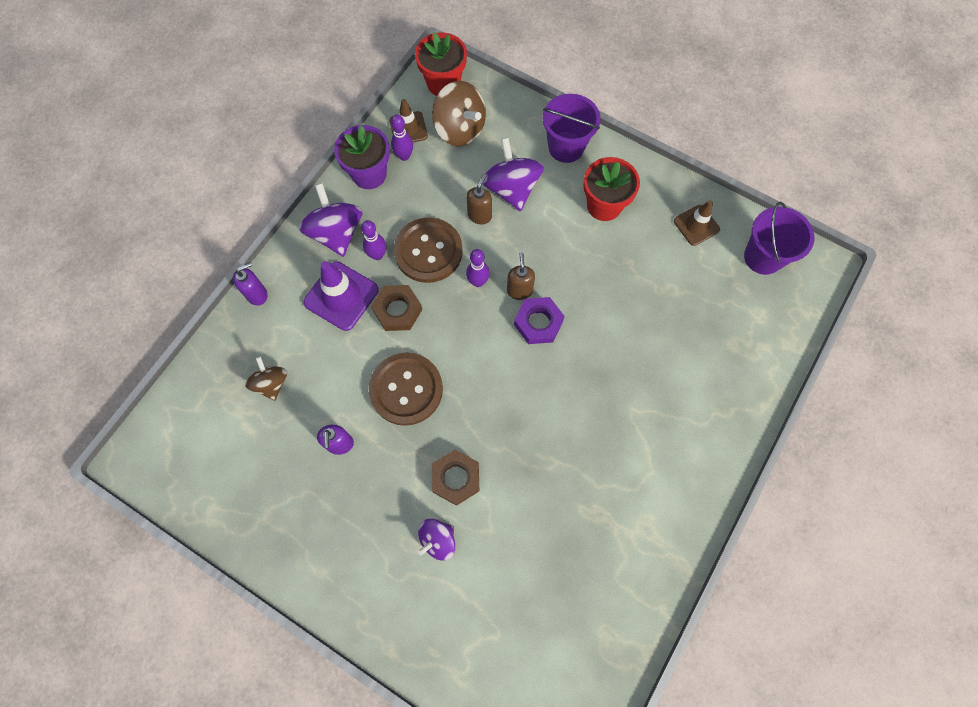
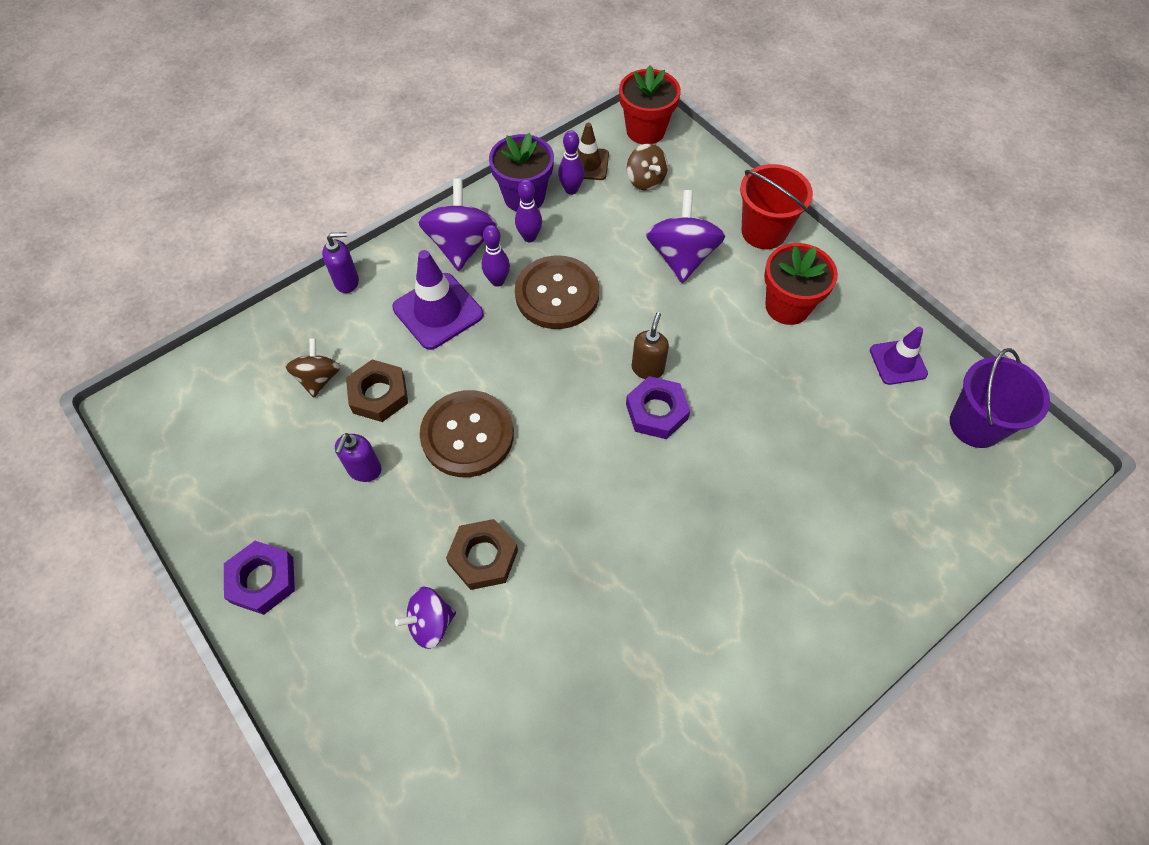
camera: 20 degrees right, 10 degrees down
brown nut [371,285,422,331] -> brown nut moved to [346,359,408,422]
brown spinning top [432,81,486,146] -> brown spinning top [627,144,668,191], size x0.61
purple bowling pin [466,249,490,287] -> purple bowling pin moved to [515,179,542,242]
brown soap dispenser [467,174,492,224] -> none
purple bucket [543,94,601,163] -> red bucket [740,164,813,249]
brown traffic cone [674,200,720,246] -> purple traffic cone [870,327,928,385]
none -> purple nut [224,541,295,615]

